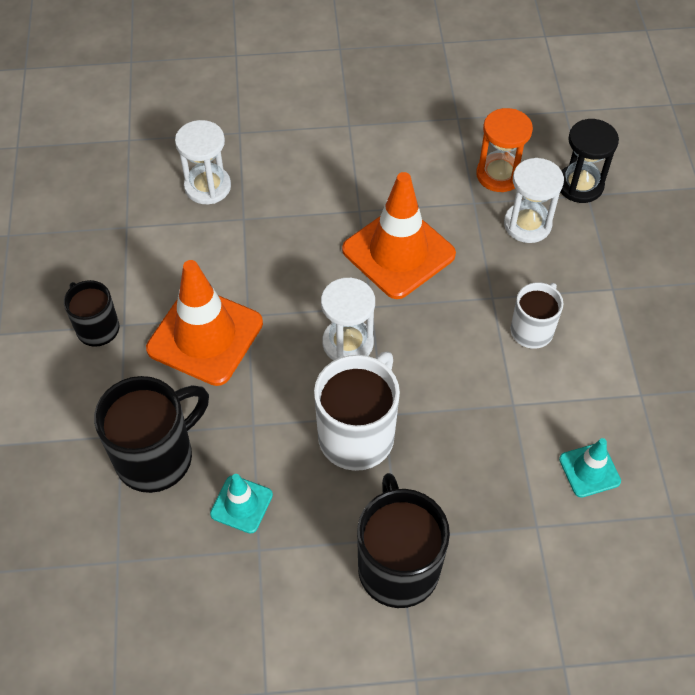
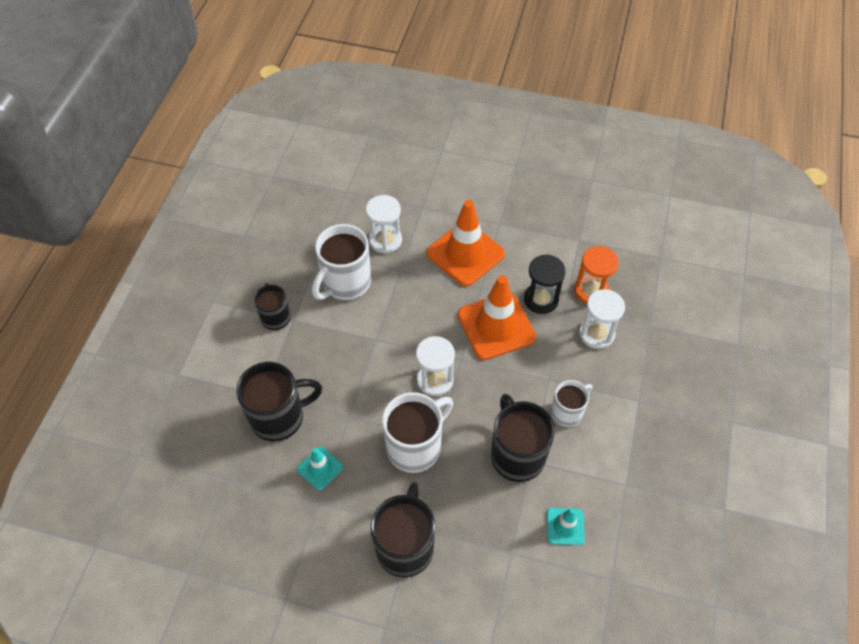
camera: 20 degrees right, 0 degrees up
orange traffic cone [146,260,263,386] -> orange traffic cone moved to [426,200,505,287]
black hourglass [560,119,619,203] -> black hourglass moved to [524,254,566,314]
none -> white mug [312,224,371,300]
none -> black mug [491,394,555,482]

